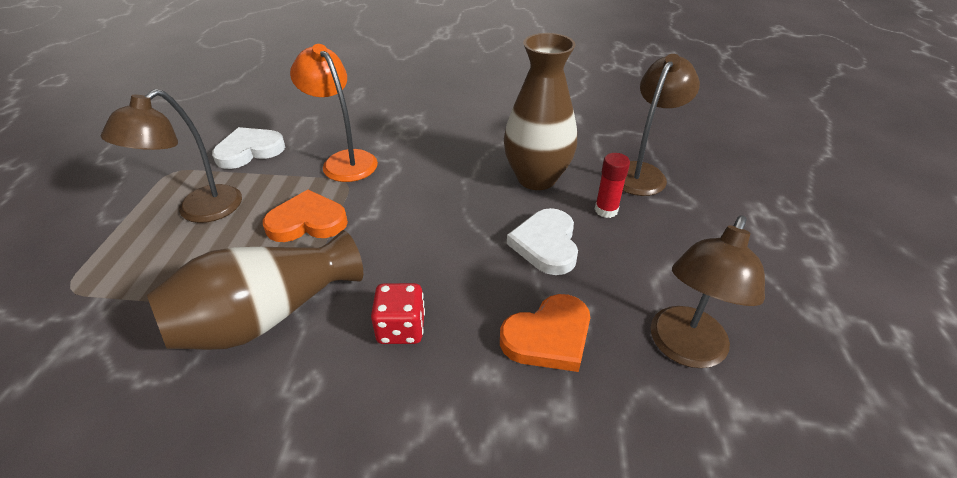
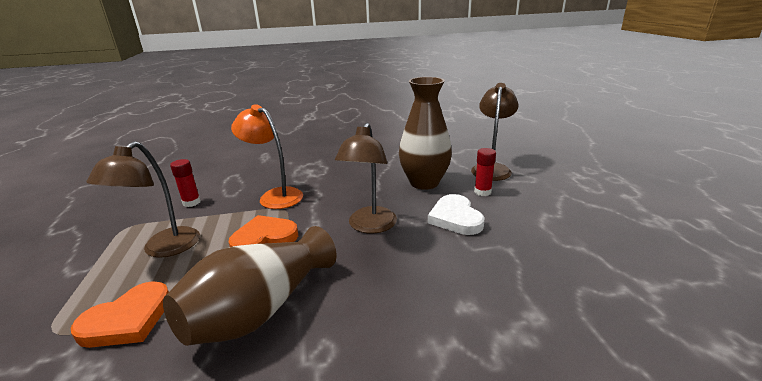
camera: 15 degrees left, 15 degrees down
white heart [212,127,285,169] -> red glue stick [170,159,201,207]
red dice [371,283,425,344] -> none
orange heart [500,294,590,372] -> orange heart moved to [71,281,169,348]
brown lamp [650,216,765,368] -> brown lamp moved to [335,123,397,234]

